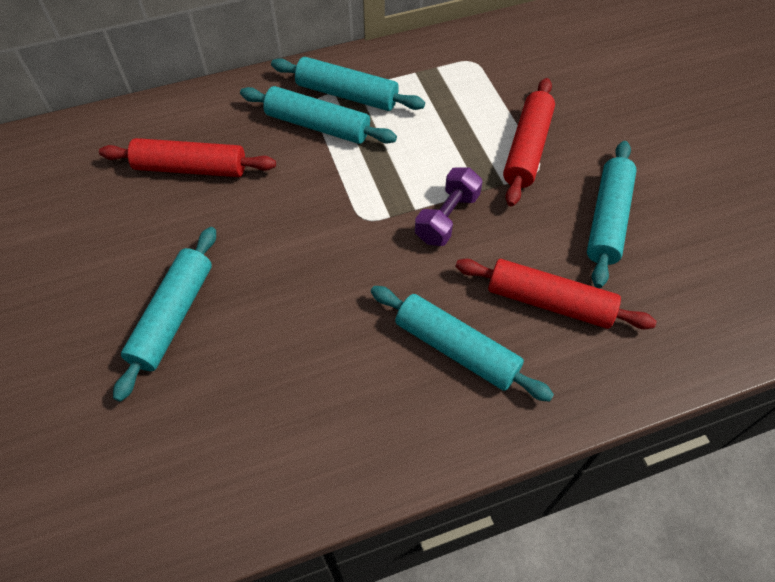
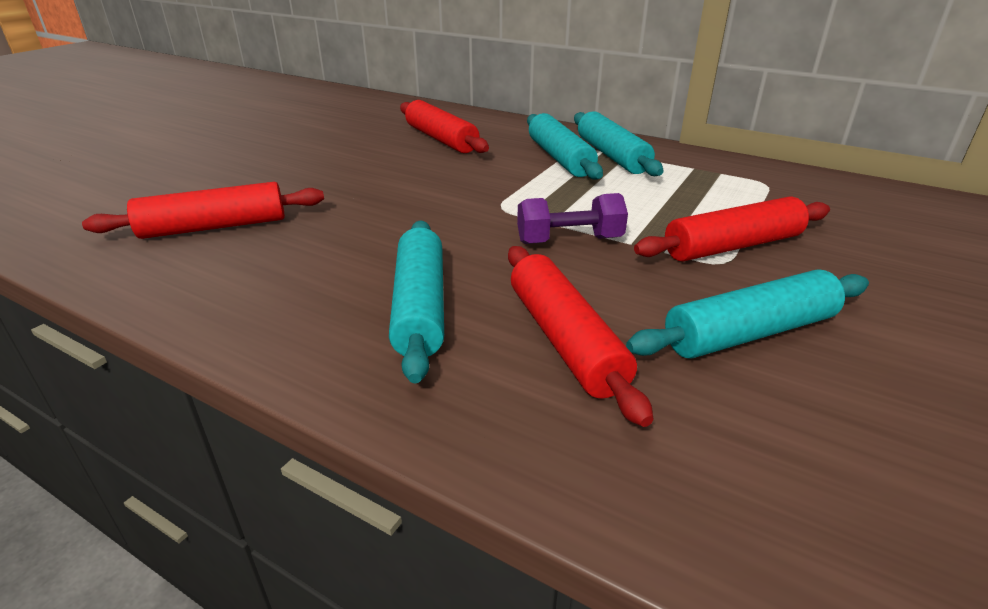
camera: 50 degrees right, 25 degrees down
turquoise rolling pin [113,227,216,402] -> none
none -> red rolling pin [82,182,324,239]

